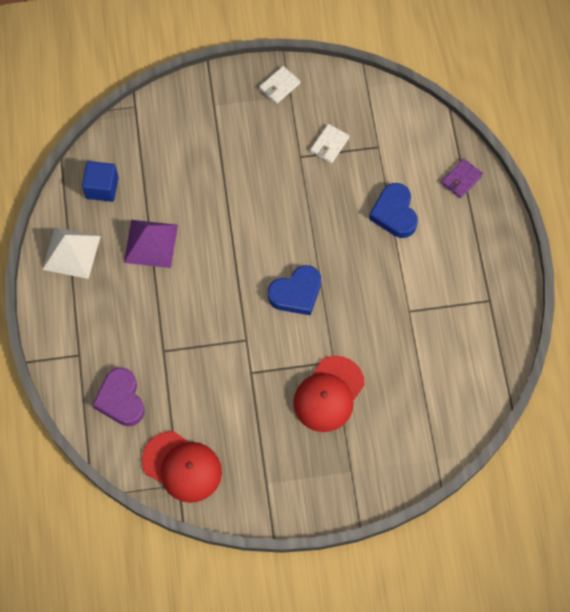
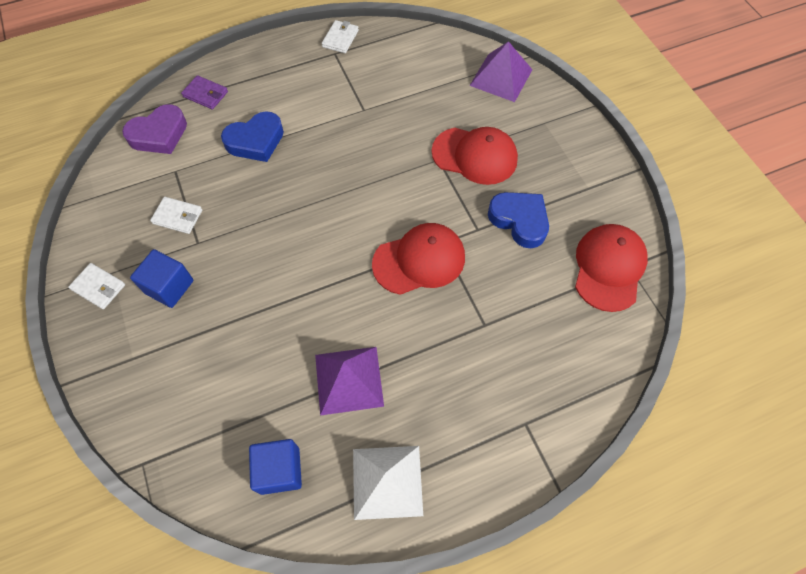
camera: 105 degrees left, 5 degrees down
purple heart [92,367,145,426] -> purple heart moved to [122,104,187,154]
blue heart [268,265,321,315] -> blue heart moved to [488,192,549,248]
none -> blue cube [130,249,194,308]
none -> white wallet [322,20,359,53]
none -> red cap [372,223,465,295]
none -> purple pyramid [470,41,532,102]

